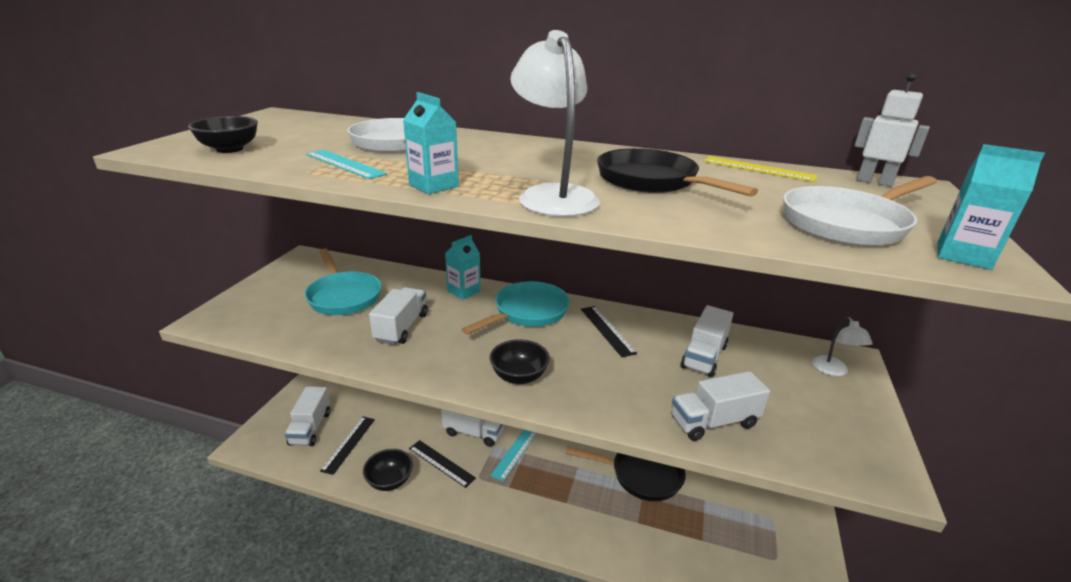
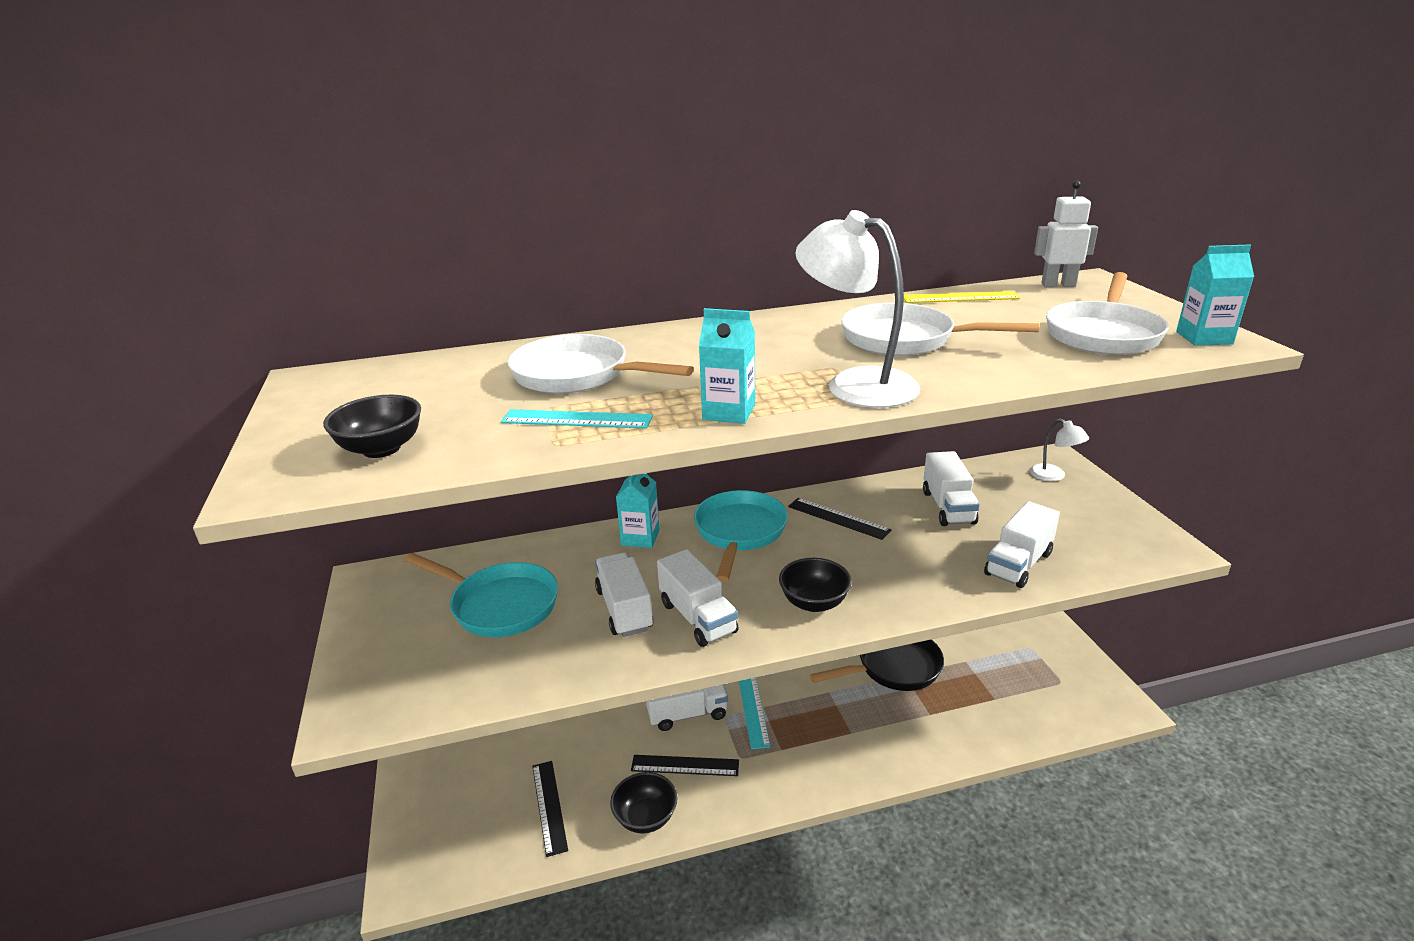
camera: 30 degrees left, 0 degrees up
white truck [285,386,330,446] -> white truck moved to [657,549,738,647]
black pan [597,148,758,197] -> white pan [841,303,1040,356]

